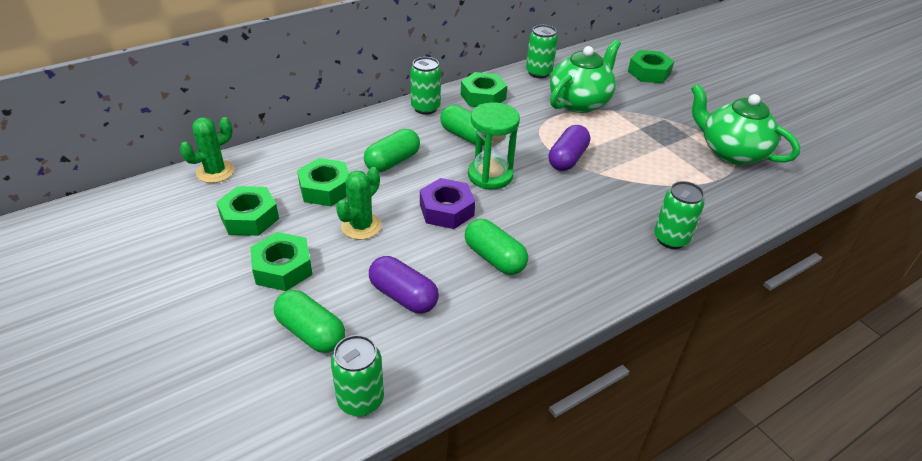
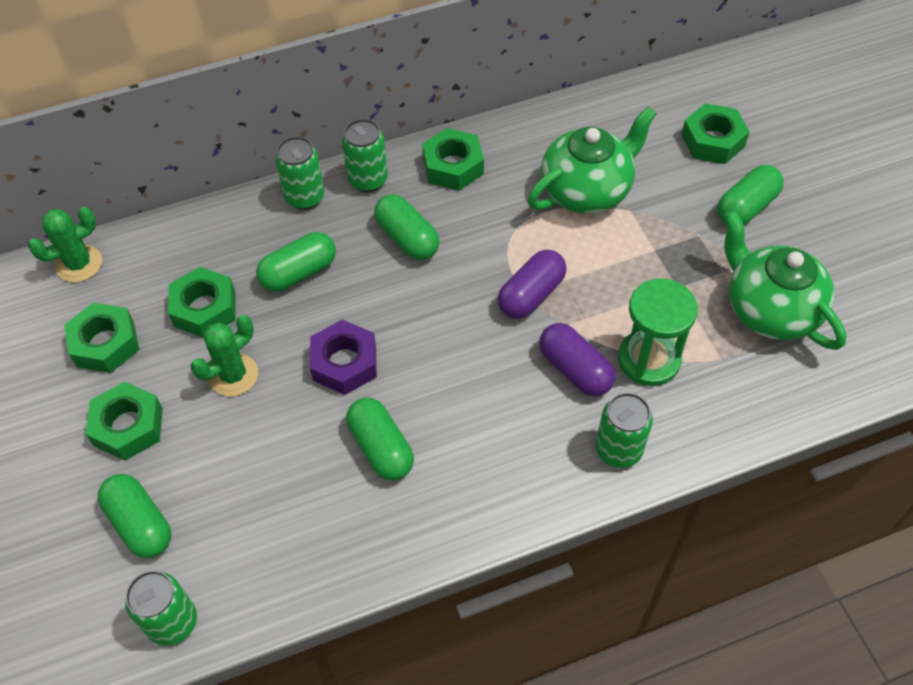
camera: 15 degrees right, 15 degrees up
purple capsule [369,256,439,313] -> purple capsule moved to [539,323,615,397]
green hourglass [468,103,520,189] -> green hourglass moved to [618,278,698,386]
green can [526,25,558,78] -> green can moved to [275,136,325,210]
none -> green capsule [717,165,784,225]

